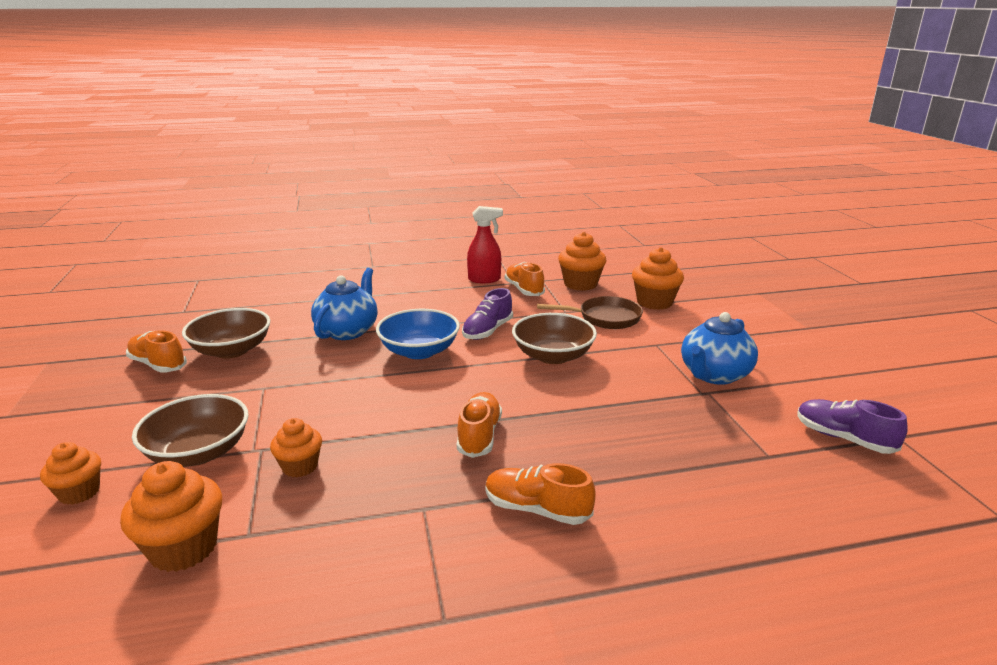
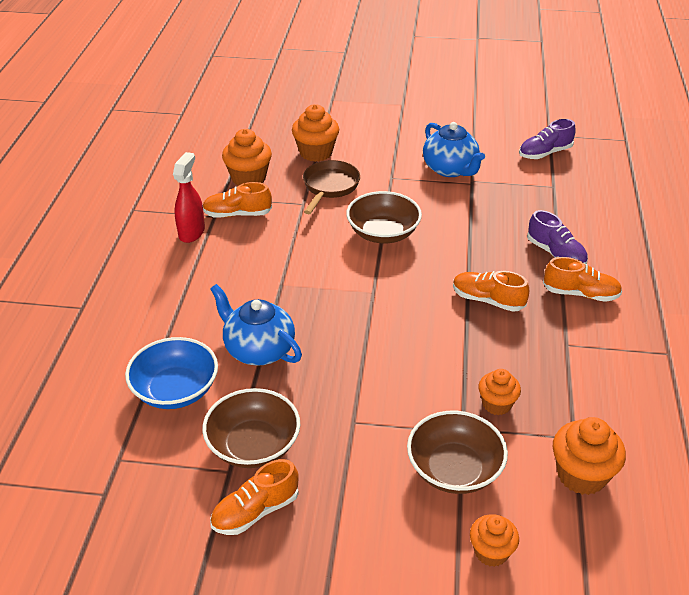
camera: 70 degrees left, 15 degrees up
blue bowl [376,309,460,359] -> blue bowl moved to [125,337,218,409]
purple shoe [462,288,513,340] -> purple shoe moved to [527,210,588,264]
orange shoe [485,463,595,525] -> orange shoe turned 120 degrees counterclockwise [543,257,622,302]

